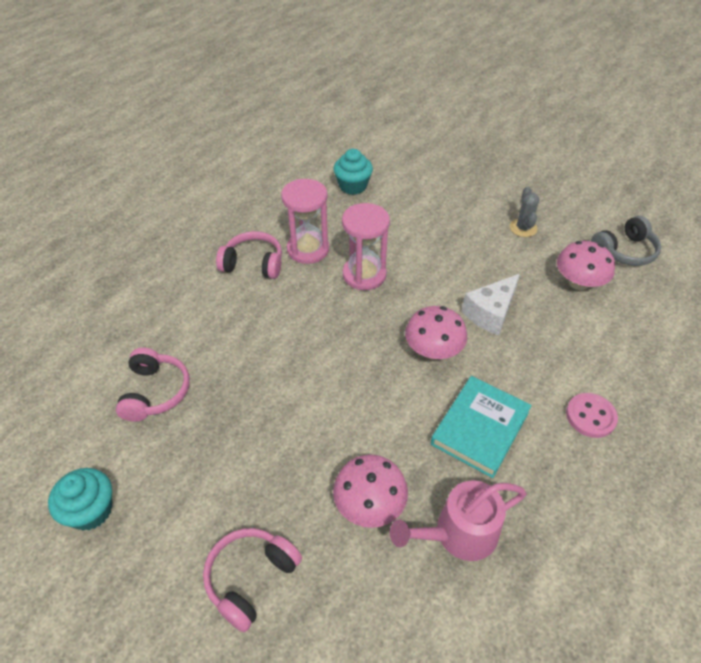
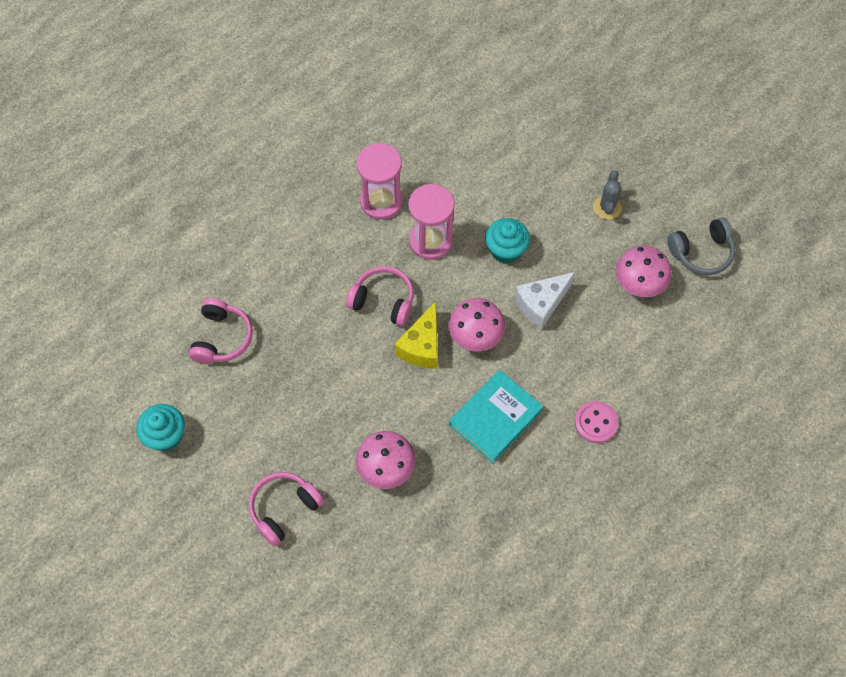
camera: 10 degrees right, 15 degrees up
pink headphones [216,231,282,279] -> pink headphones moved to [346,266,414,326]
turquoise cupcake [333,149,373,195] -> turquoise cupcake moved to [485,218,530,264]
pink watering can [390,480,527,561] -> none
none -> yellow cheese [394,301,438,369]

